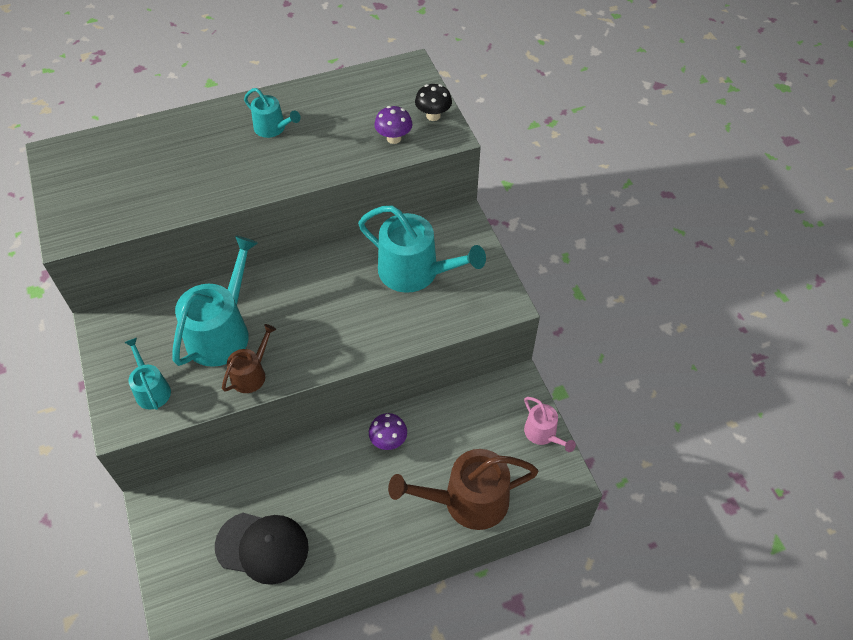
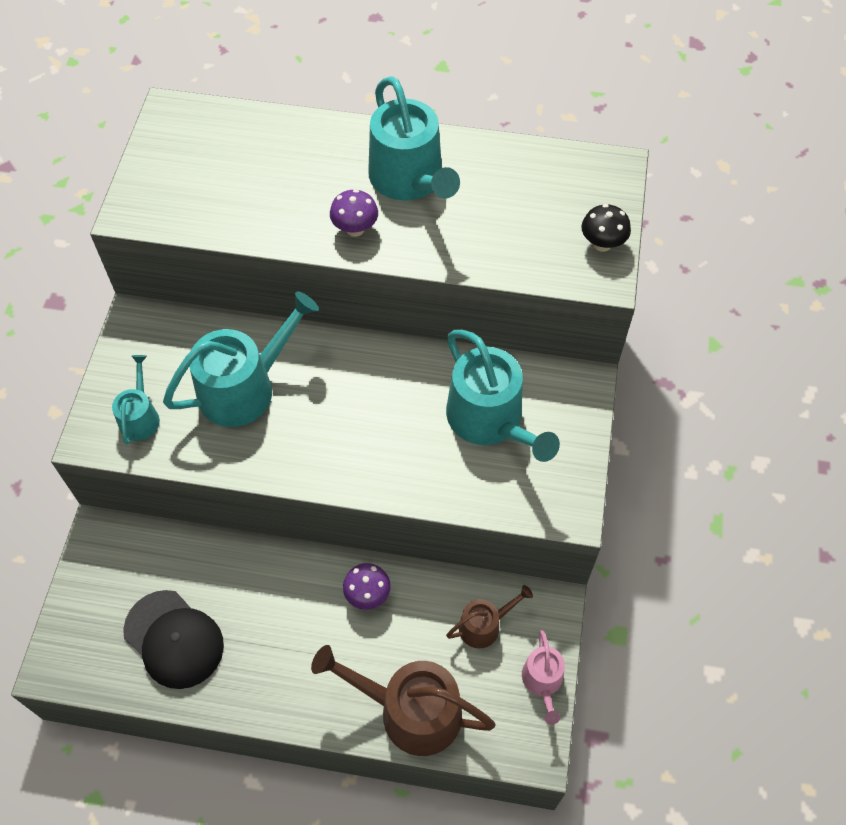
camera: 30 degrees right, 5 degrees up
brown watering can [222,324,276,393] -> brown watering can moved to [446,585,533,648]
turquoise watering can [244,88,301,138] -> turquoise watering can [368,76,460,201], size x1.88
purple mushroom [374,106,412,144] -> purple mushroom moved to [330,189,378,237]

